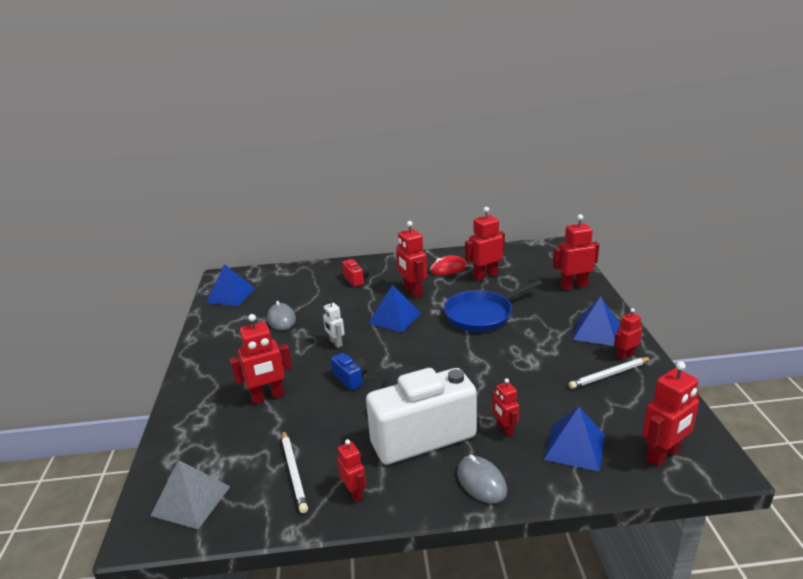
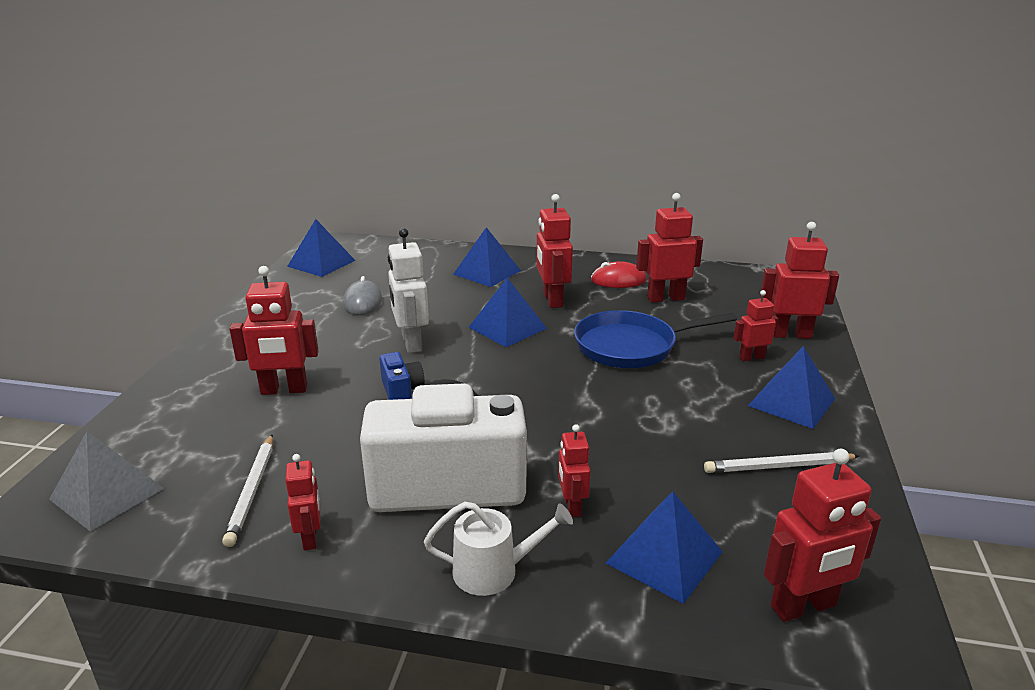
camera: 15 degrees right, 0 degrees up
white robot [323,299,345,348] -> white robot [388,228,429,353], size x1.68
red camera [342,259,369,287] -> blue pyramid [453,227,521,287]
grey mouse [457,455,507,503] -> white watering can [424,502,573,596]
red robot [614,308,642,360] -> red robot moved to [734,290,779,361]

